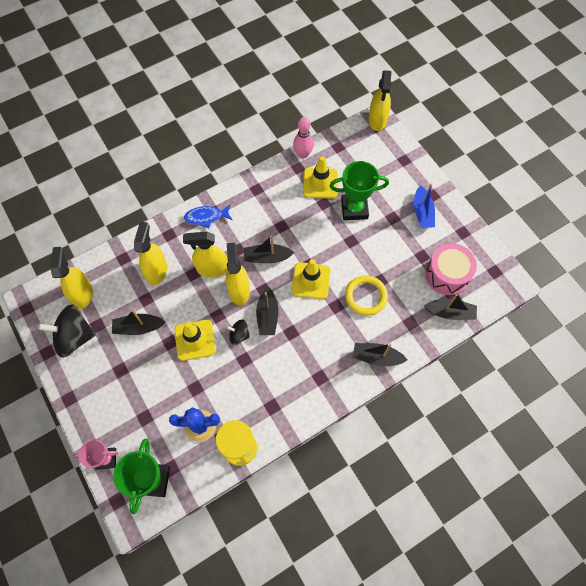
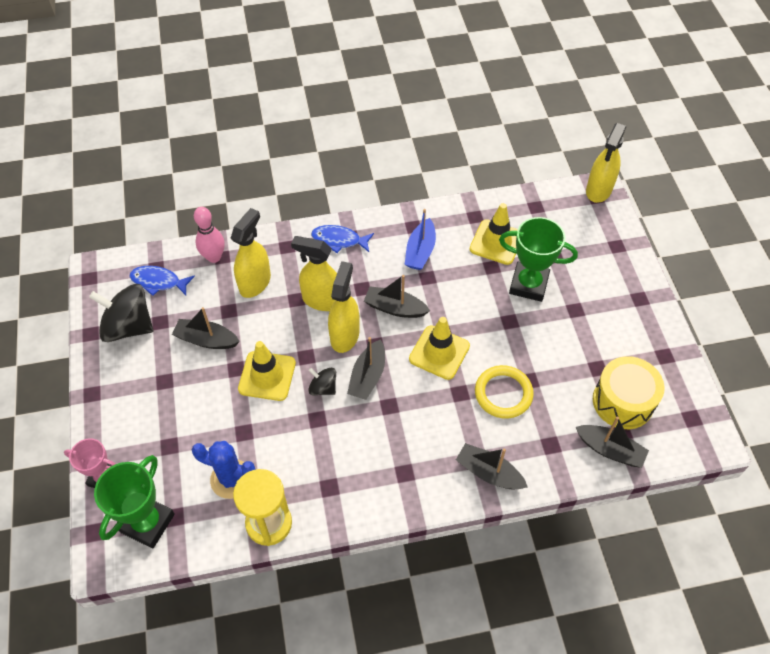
camera: 20 degrees right, 10 degrees down
yellow spray bottle [50,247,93,309] -> blue fish [130,266,195,296]
pink bowling pin [293,117,314,159] -> pink bowling pin moved to [194,207,225,263]
blue boat [414,184,435,228] -> blue boat moved to [405,209,436,270]
pink drum [425,243,477,295] -> yellow drum [593,356,665,429]

